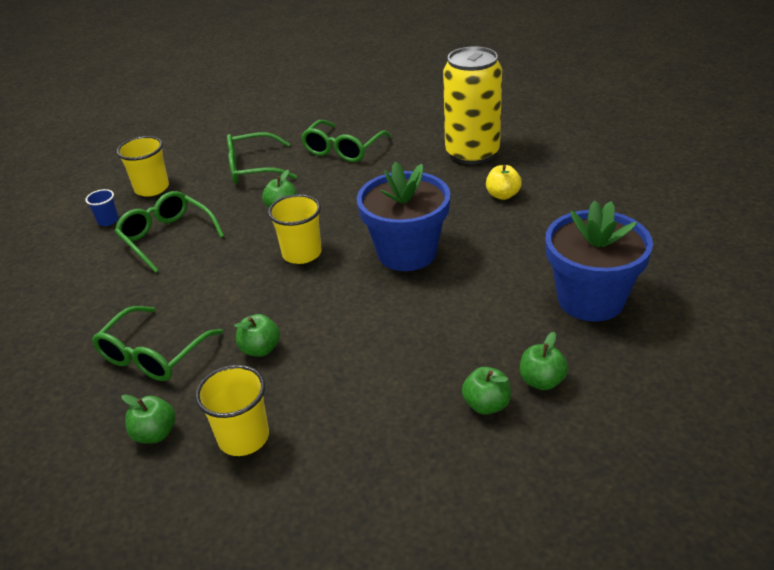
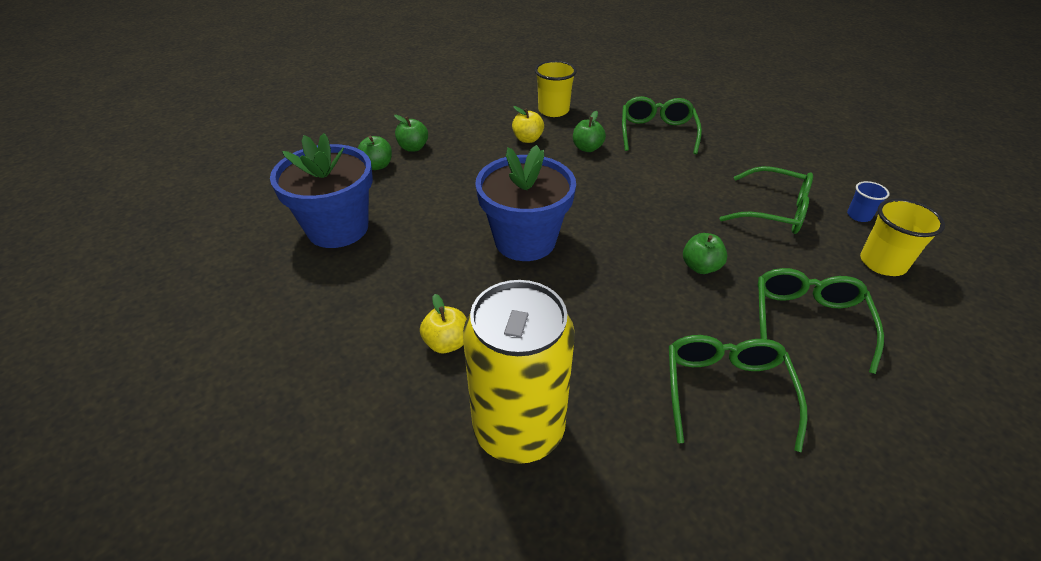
camera: 155 degrees right, 5 degrees up
green apple [121,394,176,444] -> none
green glasses [227,132,297,184] -> green glasses turned 45 degrees counterclockwise [758,268,884,374]
yellow cup [268,194,321,264] -> none
none -> yellow apple [512,106,544,143]

